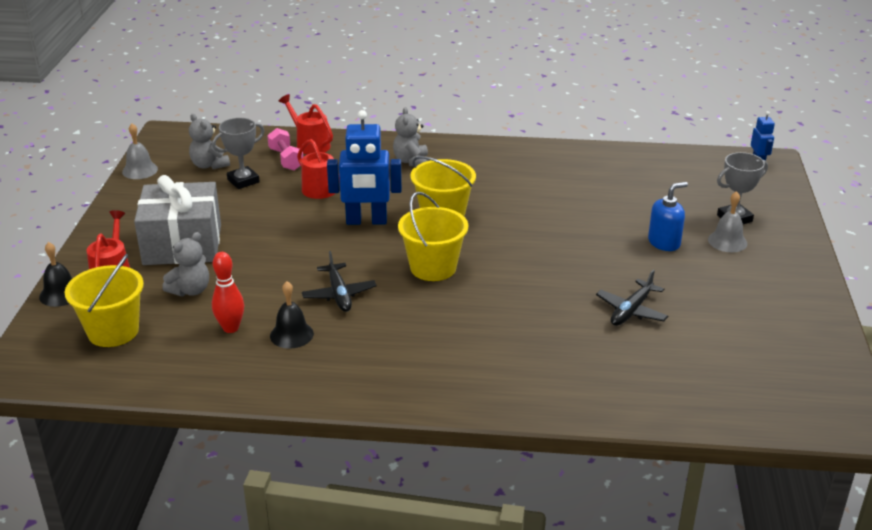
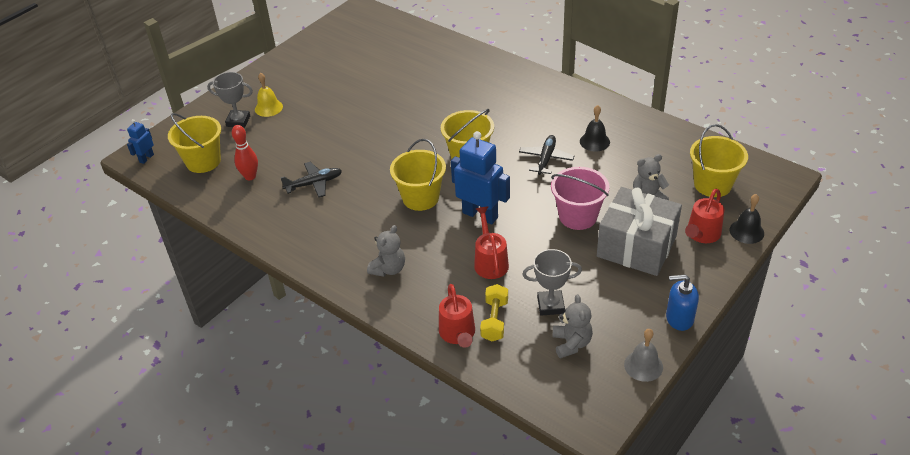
camera: 145 degrees left, 10 degrees up
red bowling pin [212,252,244,333] -> red bowling pin moved to [232,125,258,181]
pink dumbbell [267,128,303,170] -> yellow dumbbell [480,284,508,342]
black plane [596,270,668,326] -> black plane moved to [281,162,342,198]
blue soap dispenser [648,182,688,251] -> blue soap dispenser moved to [666,274,699,331]
grey bell [708,191,747,252] -> yellow bell [255,73,283,117]
none -> yellow bucket [168,113,221,173]
none -> pink bucket [551,167,610,230]

